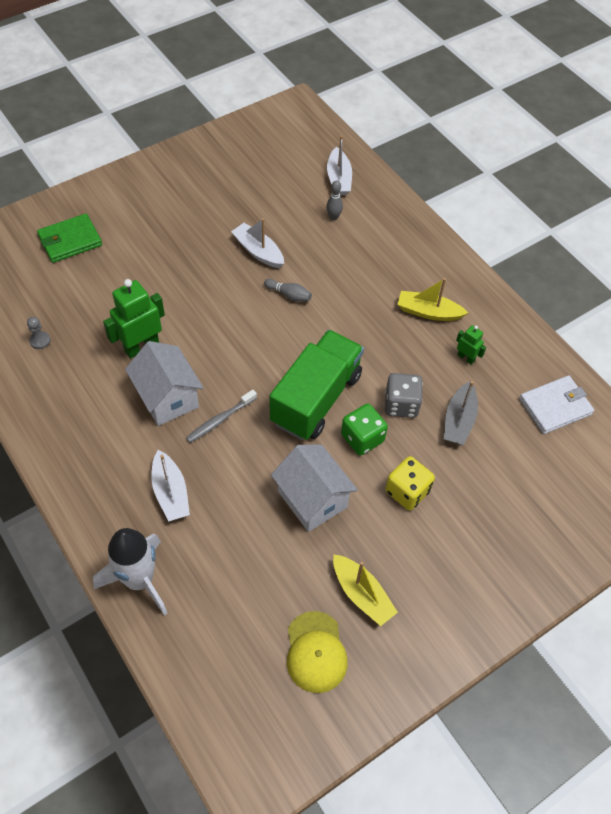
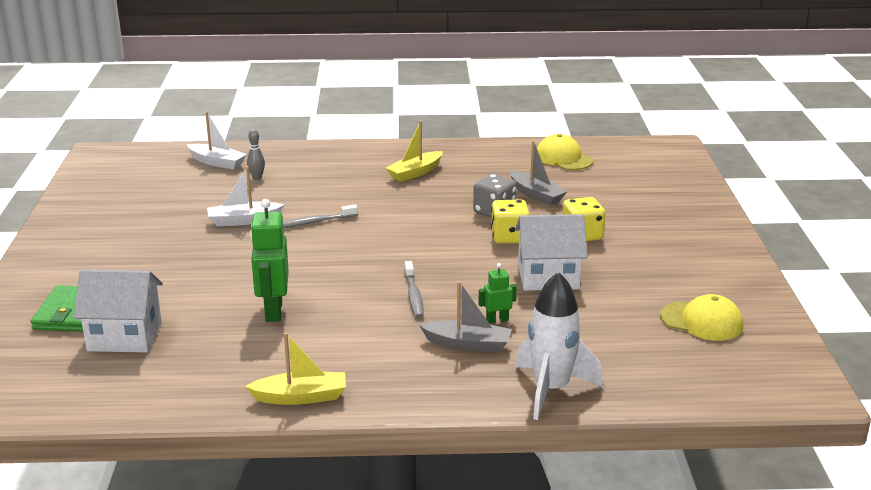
camera: 55 degrees left, 30 degrees down
grey pawn [27,317,50,349] -> none
white house [125,341,203,426] -> white house moved to [74,270,163,353]
white boat [151,450,190,521] -> grey boat [419,281,512,353]
grey bowling pin [264,279,312,302] -> grey toothbrush [283,205,358,228]
green truck [270,330,364,440] -> none
yellow boat [333,554,398,626] -> yellow boat moved to [245,332,346,405]
green dice [341,404,388,456] -> yellow dice [491,199,530,244]
green robot [456,325,486,365] -> green robot moved to [478,263,517,324]
white wallet [519,376,594,434] -> yellow cap [537,134,593,170]

